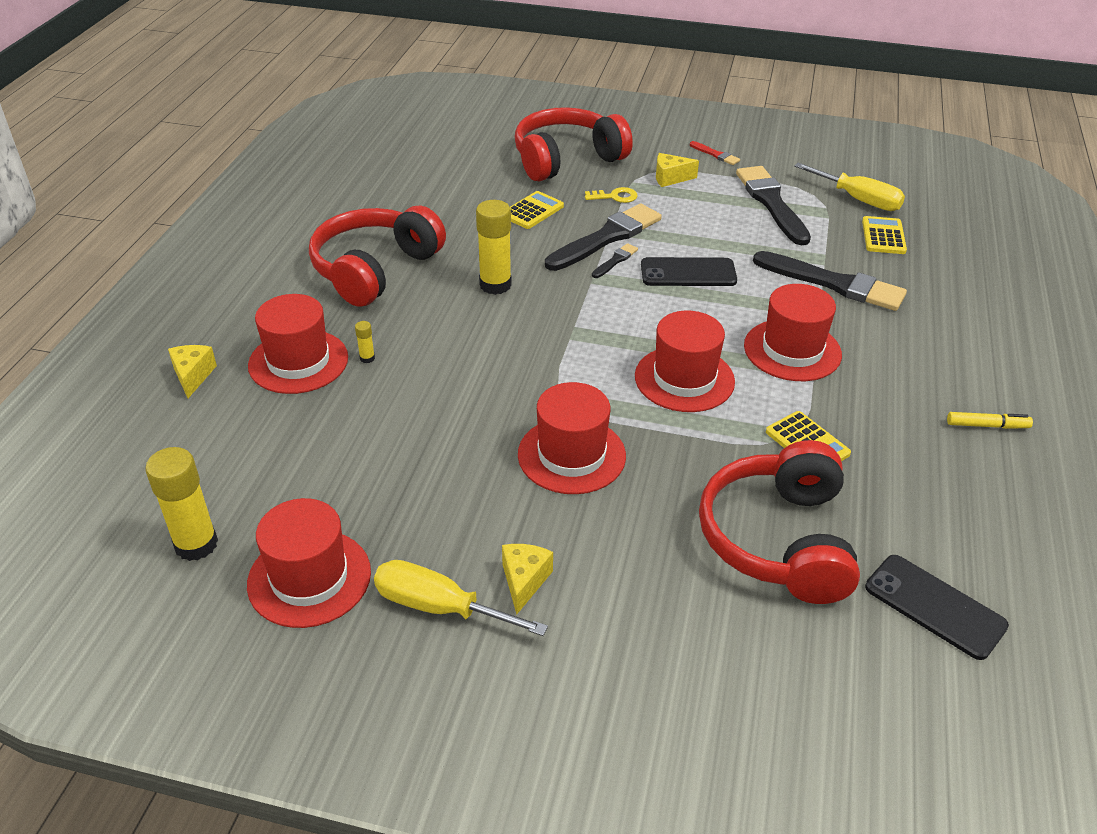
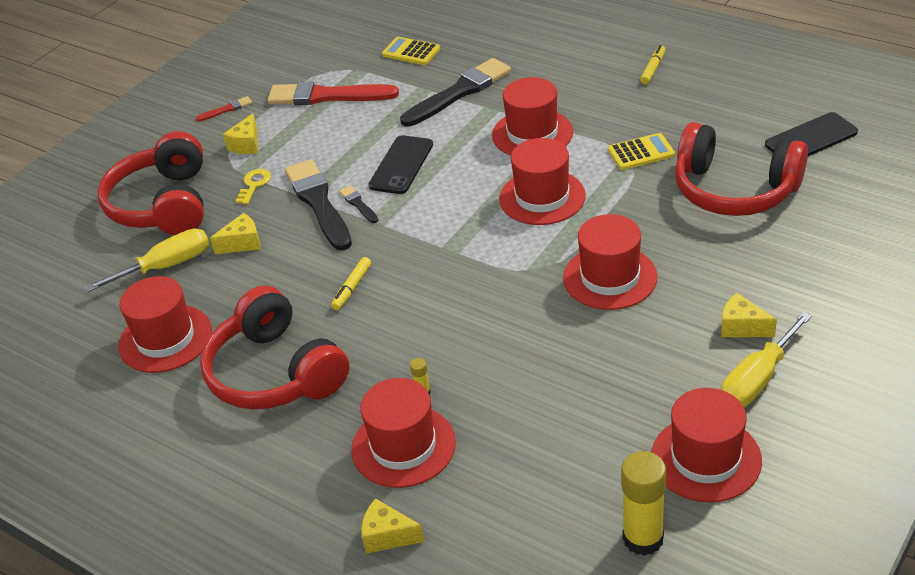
camera: 65 degrees left, 0 degrees up
yellow glue stick [476,200,512,295] -> yellow marker [331,257,371,310]
yellow calculator [510,191,564,229] -> yellow cheese [210,213,261,254]
black brush [736,166,811,245] -> red brush [267,82,399,105]
yellow screwdriver [794,163,905,211] -> yellow screwdriver moved to [85,228,209,292]
none -> red hat [119,276,212,373]

